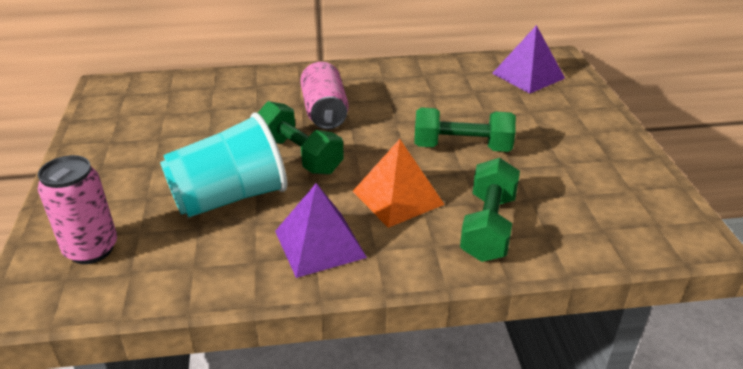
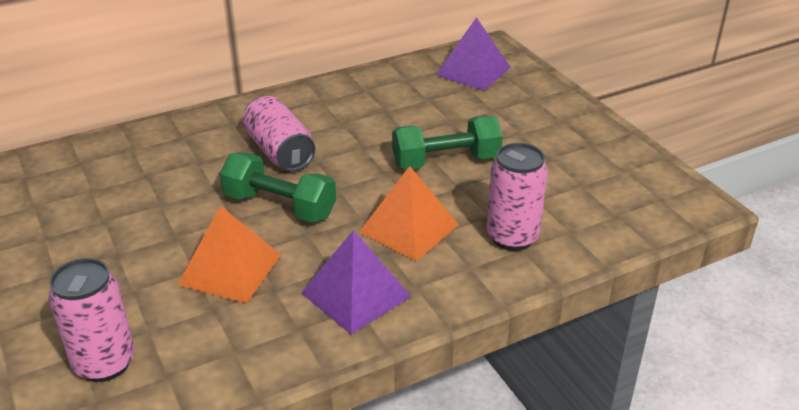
camera: 20 degrees left, 0 degrees up
turquoise cup [160,112,287,218] -> orange pyramid [178,206,281,303]
green dumbbell [460,158,520,262] -> pink can [486,143,548,251]

